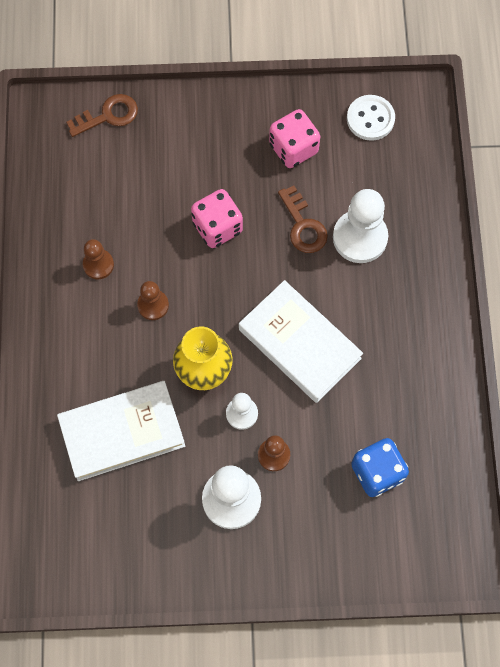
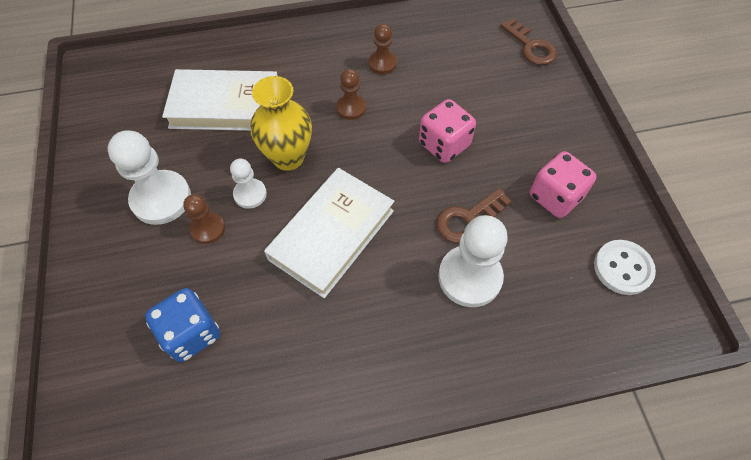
camera: 80 degrees right, 10 degrees down
white book [57,381,185,481] -> white book turned 60 degrees counterclockwise [162,69,278,131]

